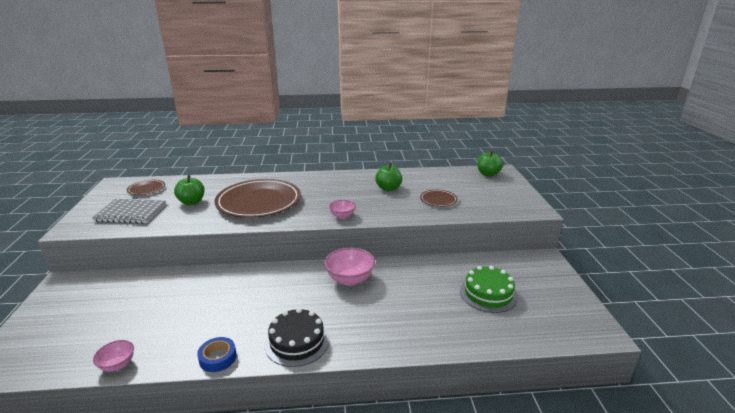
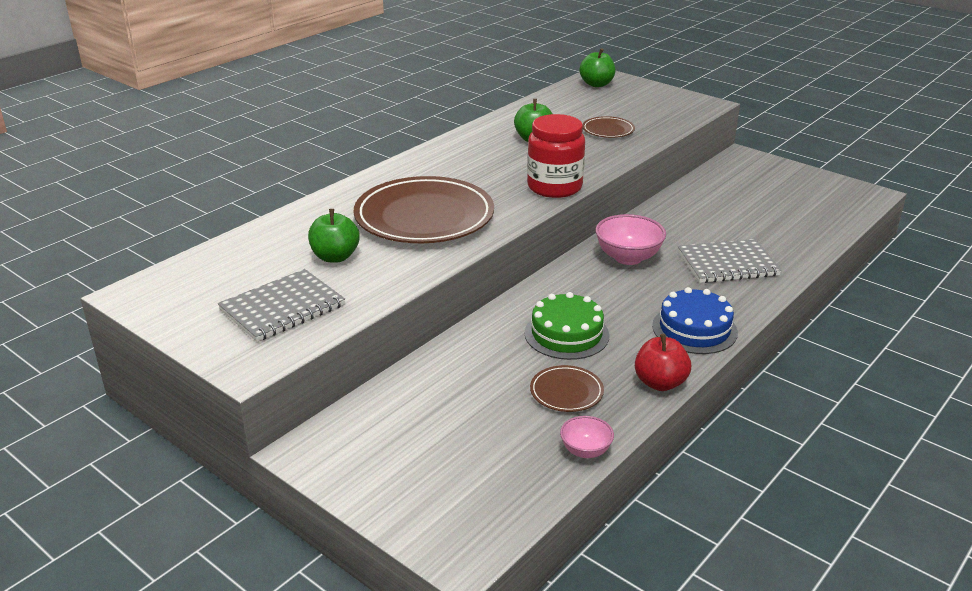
camera: 45 degrees left, 5 degrees up
brown plate [127,180,165,195] -> brown plate moved to [530,365,604,412]
blue tape [197,337,237,372] -> red apple [635,334,691,391]
black cake [264,308,330,367] -> blue cake [652,287,738,354]
pink bowl [329,200,356,219] -> red jar [527,114,585,198]
green cake [460,266,518,313] -> green cake moved to [525,292,610,360]
none -> grey notebook [678,239,782,283]

